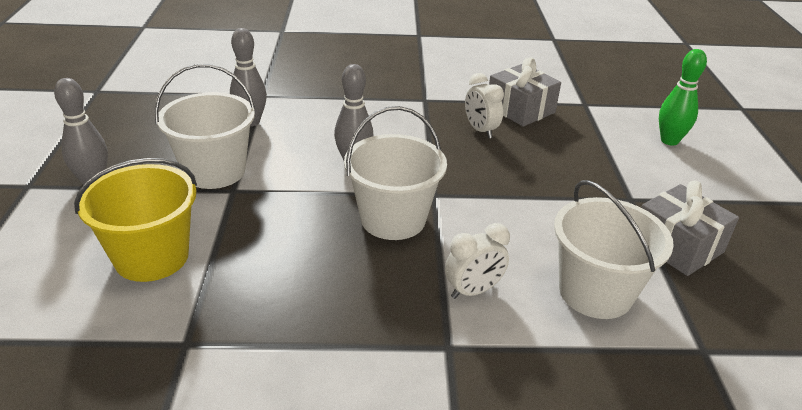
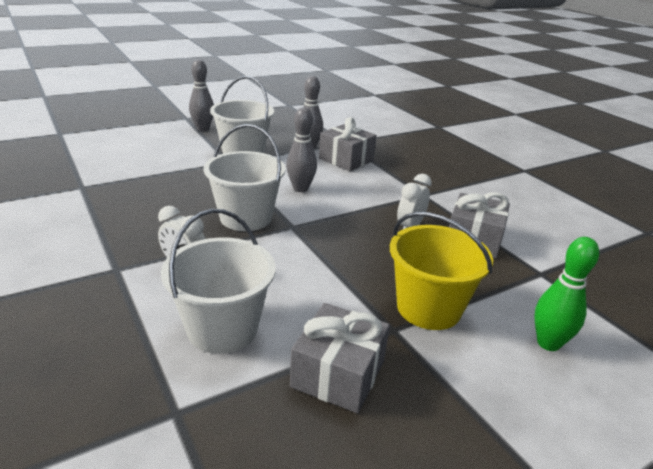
camera: 60 degrees right, 5 degrees down
yellow bucket [74,158,197,282] -> yellow bucket moved to [390,212,493,330]
none -> grey gift [319,117,377,171]

